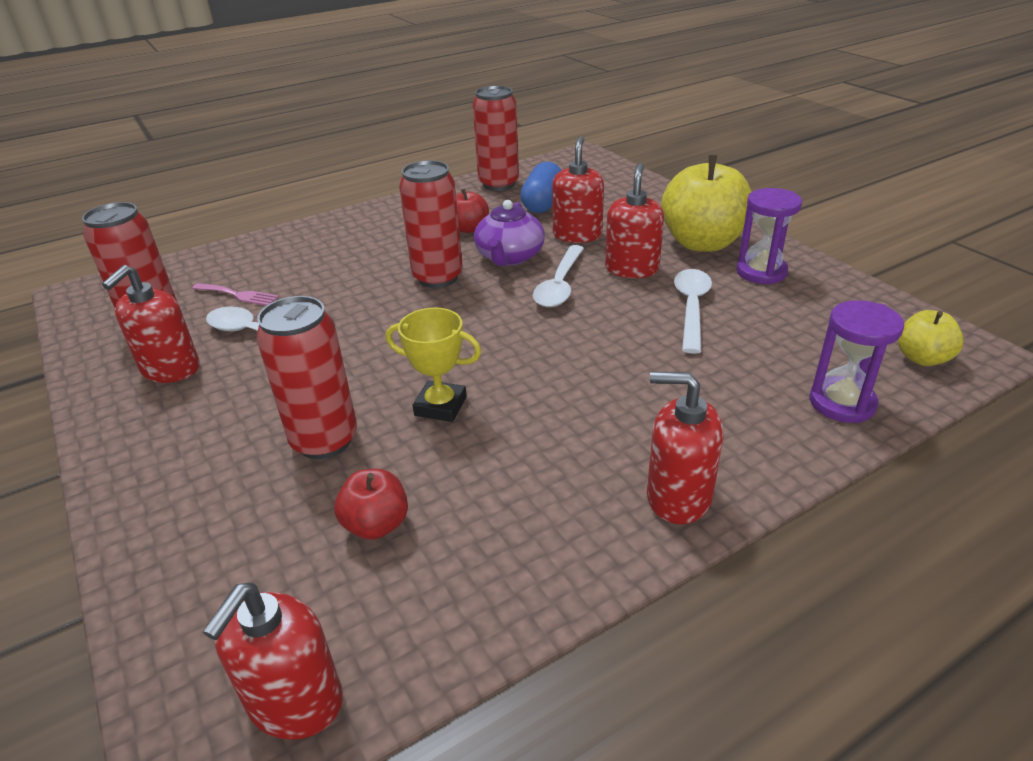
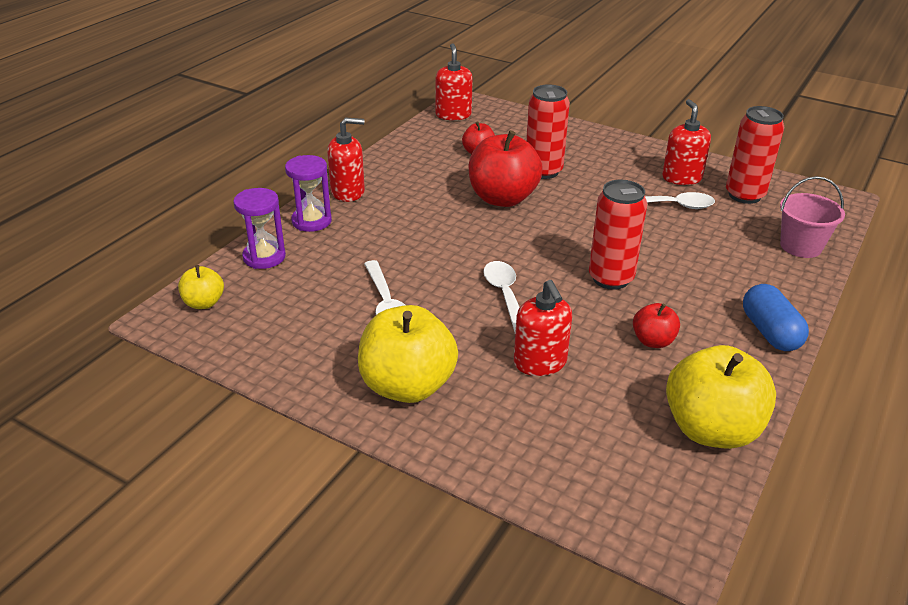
camera: 150 degrees right, 0 degrees up
pink fork [192,283,279,306] -> none
yellow trophy [386,308,481,422] -> red apple [469,130,543,207]
red can [473,86,519,191] -> yellow apple [666,345,776,449]
purple teapot [474,200,545,266] -> none
blue capsule [520,162,561,213] -> blue capsule moved to [743,284,809,351]
red soap dispenser [605,163,664,278] -> none
purple hourglass [736,188,802,285] -> purple hourglass moved to [285,155,332,232]
none -> pink bucket [780,176,845,258]

